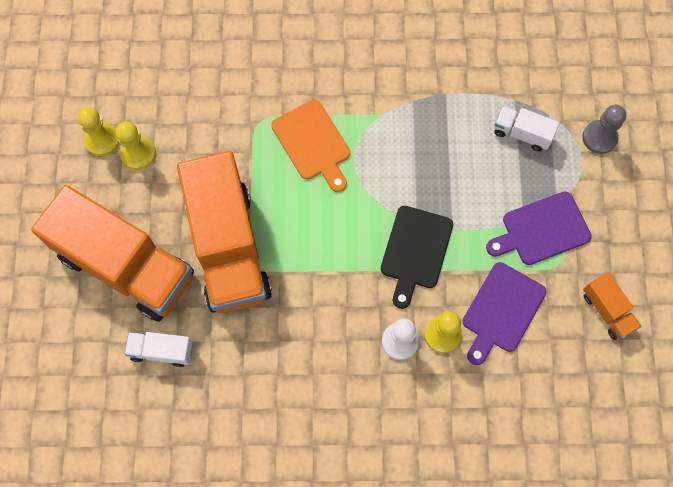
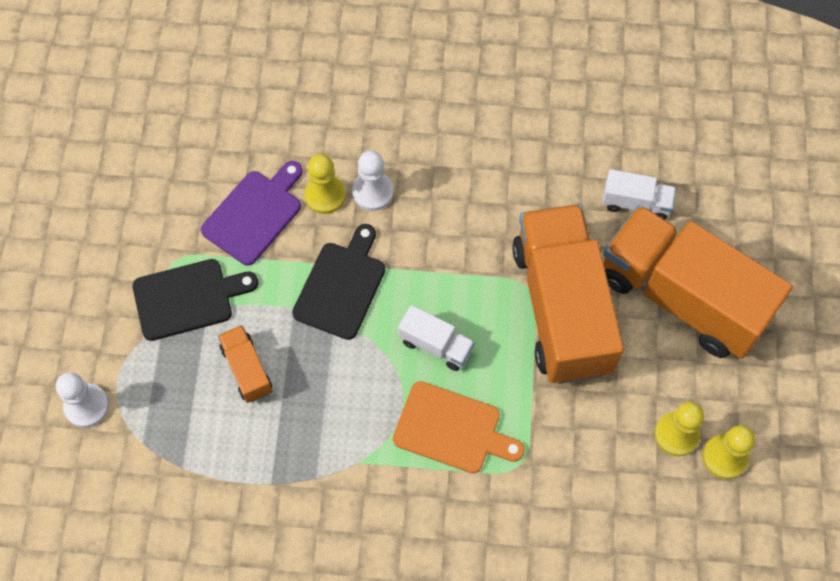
camera: 175 degrees left, 5 degrees down
orange cutting board [271,100,350,192] -> orange cutting board turned 135 degrees clockwise [393,381,525,473]
purple cutting board [486,191,592,265] -> black cutting board [132,259,259,341]
white truck [494,106,559,151] -> white truck moved to [398,305,475,371]
grey pawn [582,105,626,154] -> white pawn [56,372,109,428]
orange truck [583,272,642,340] -> orange truck moved to [218,325,272,403]

